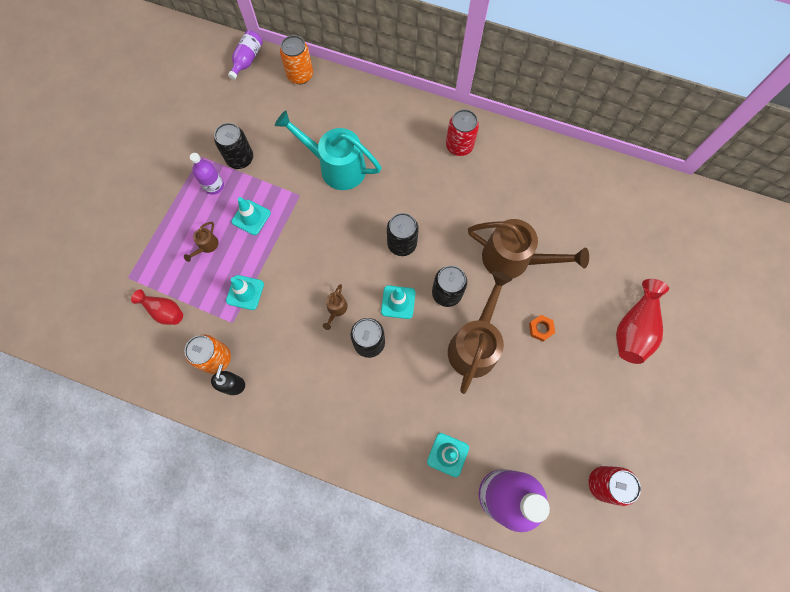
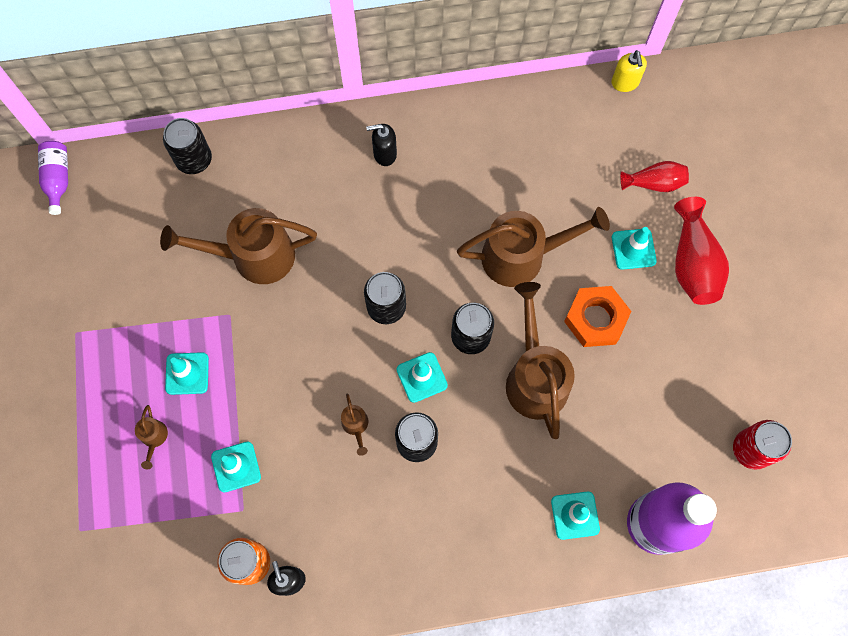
camera: 30 degrees left, 0 degrees up
red vase [131,289,183,325] -> red vase moved to [620,161,689,192]
purple bottle [190,153,224,195] -> none
black can [214,123,253,169] -> black can moved to [163,118,212,174]
turquoise watering can [275,110,381,190] -> brown watering can [160,208,317,284]
orange can [280,35,313,84] -> none
red can [446,109,479,156] -> black soap dispenser [366,124,397,166]
orange nut [529,315,555,342] -> orange nut [564,286,631,347], size x1.95
none -> yellow soap dispenser [611,50,647,92]
none -> turquoise traffic cone [612,227,657,270]

